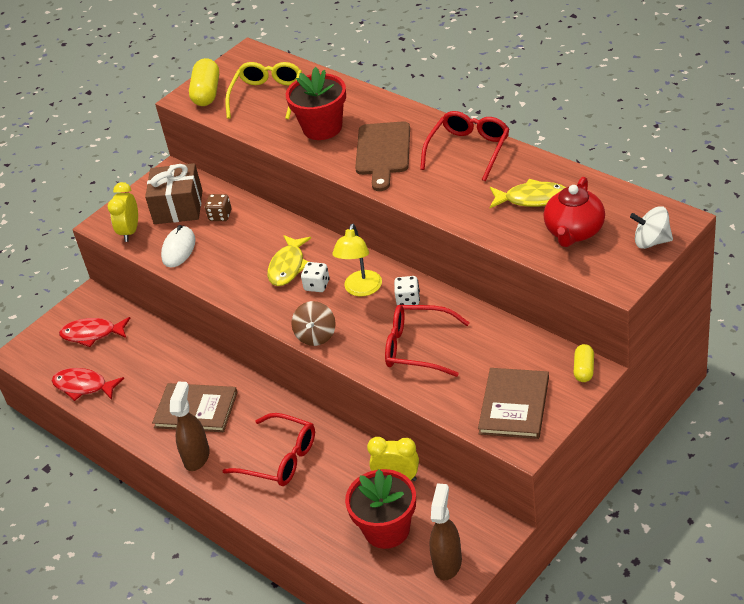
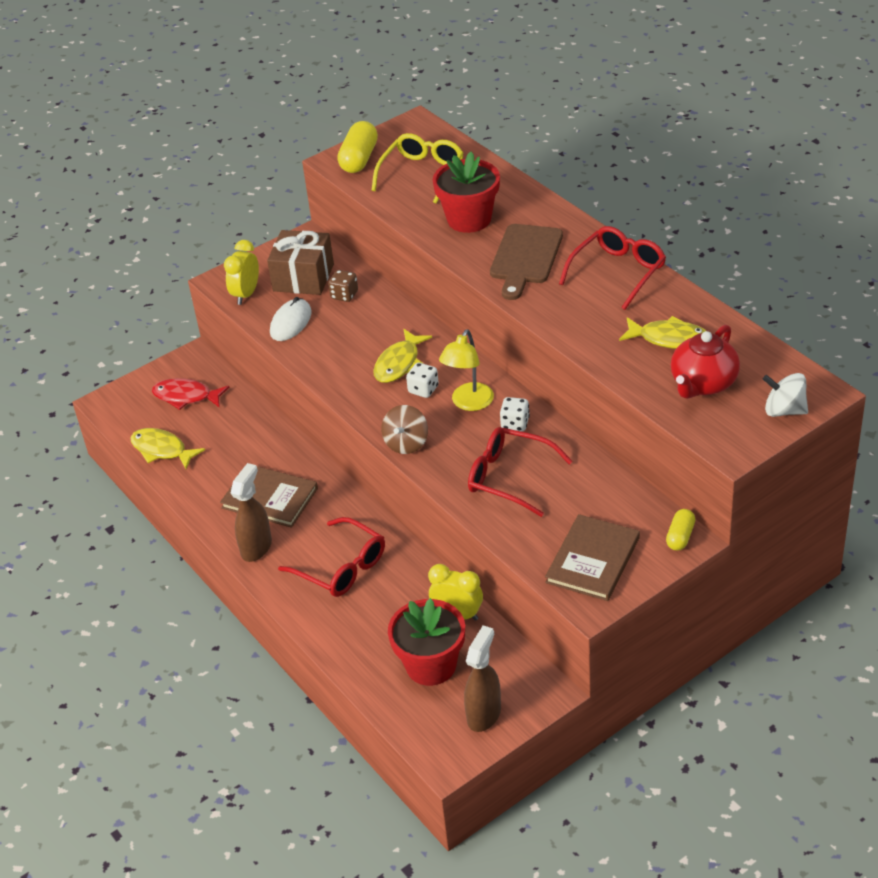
camera: 10 degrees right, 0 degrees up
red fish [52,368,124,401] -> yellow fish [130,428,205,469]

